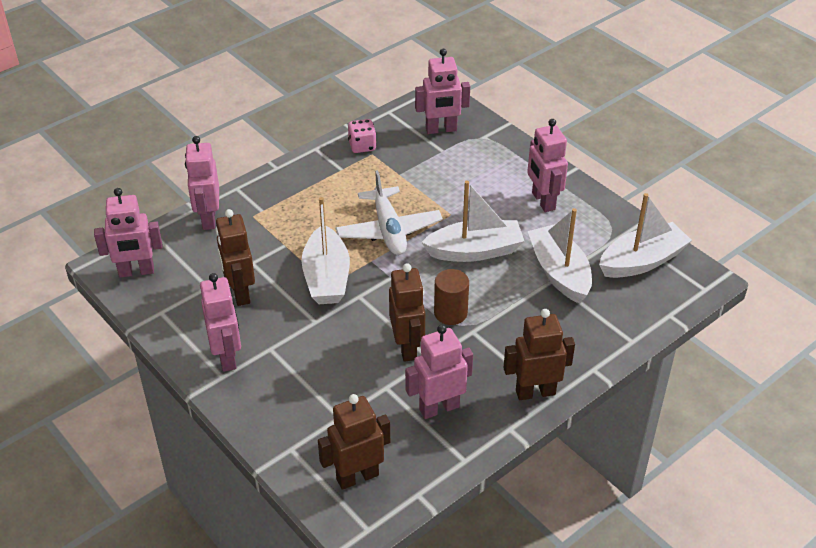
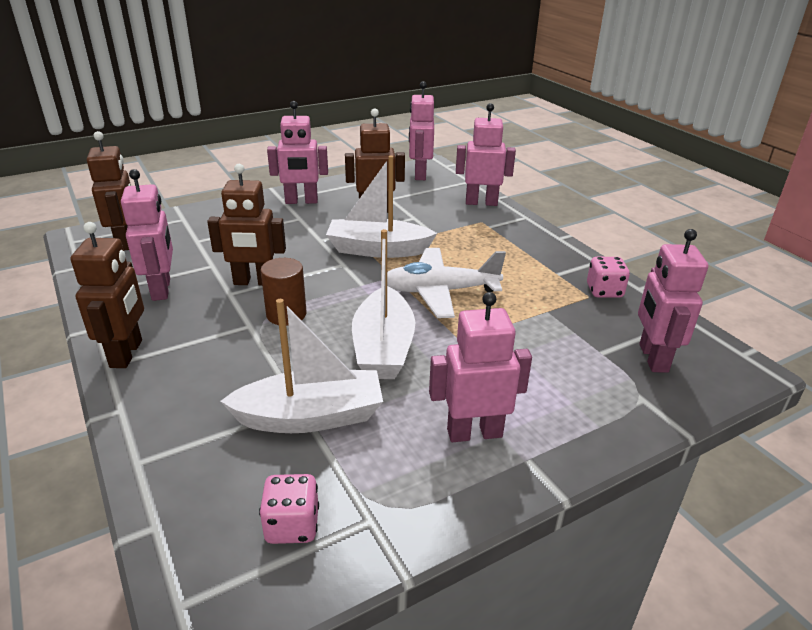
camera: 100 degrees right, 10 degrees down
white boat [599,193,692,278] -> pink dice [259,474,319,544]

